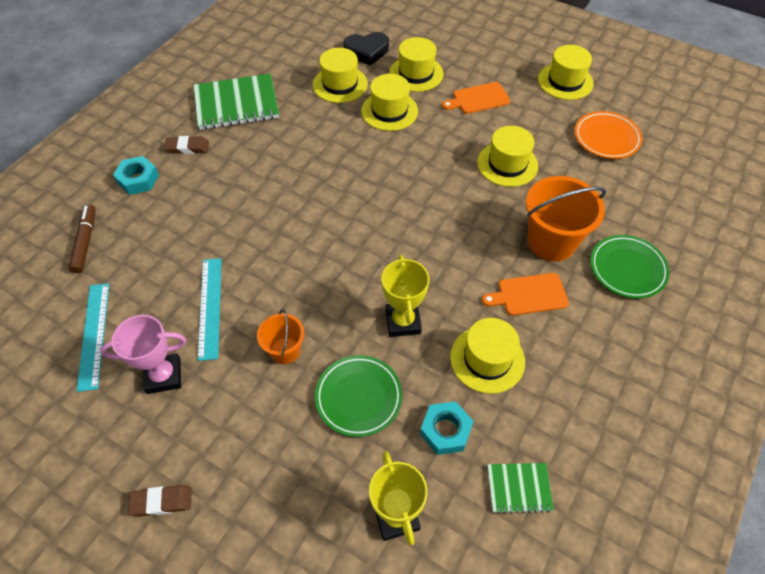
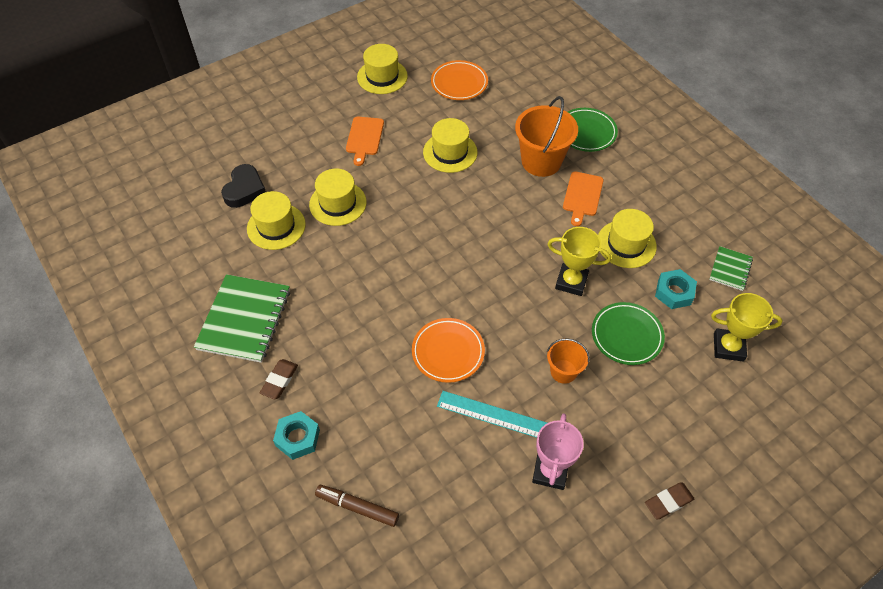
camera: 65 degrees left, 0 degrees up
turquoise ruler [77,283,109,392] -> none
brown eraser [128,485,192,517] -> brown eraser turned 45 degrees clockwise [645,482,694,519]
yellow hat [389,37,443,92] -> none
none -> orange plate [412,318,485,383]

